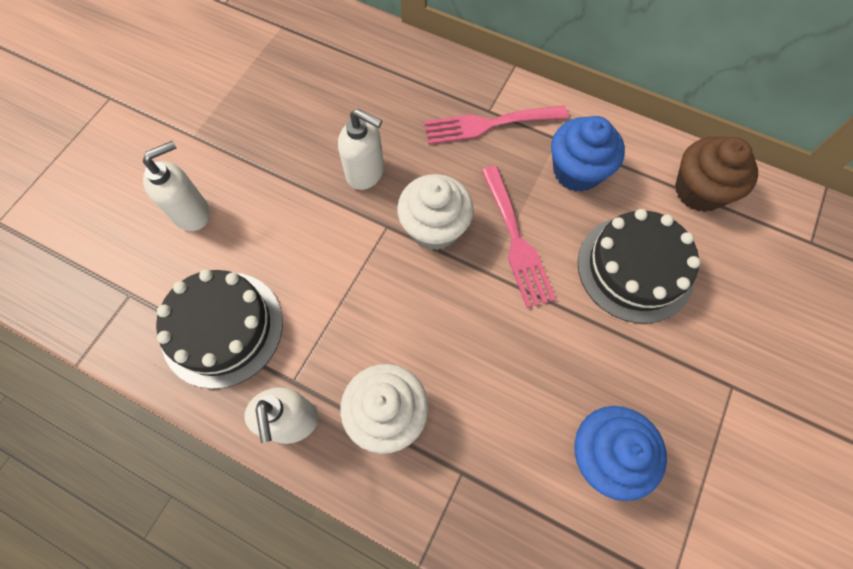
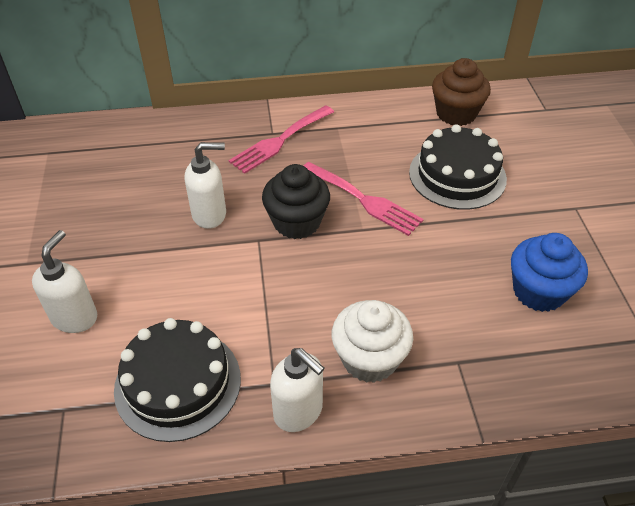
camera: 35 degrees left, 20 degrees down
white cupcake [397,174,474,250] -> black cupcake [262,164,330,239]
blue cupcake [551,116,625,192] -> none

